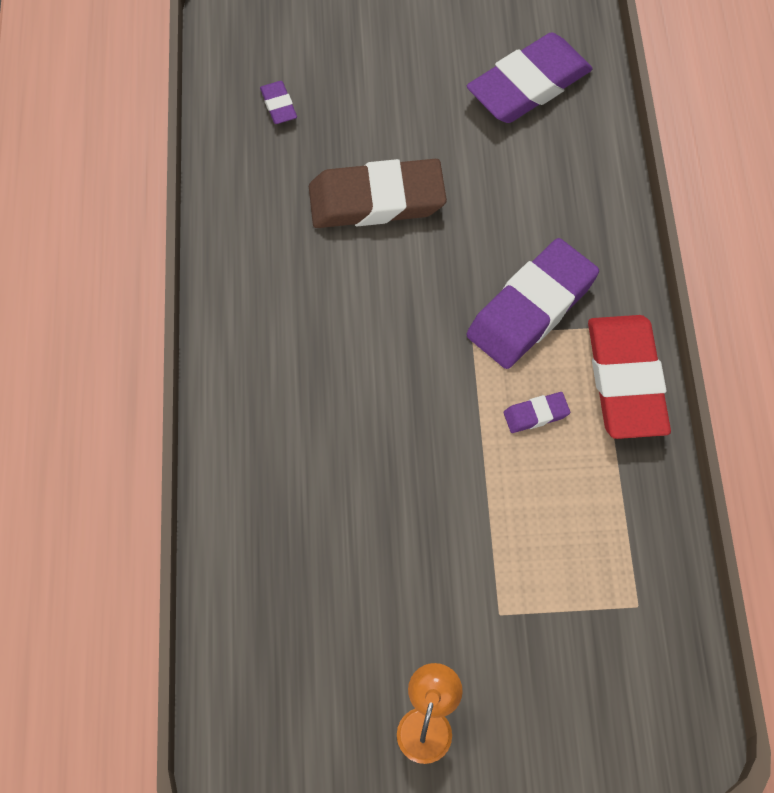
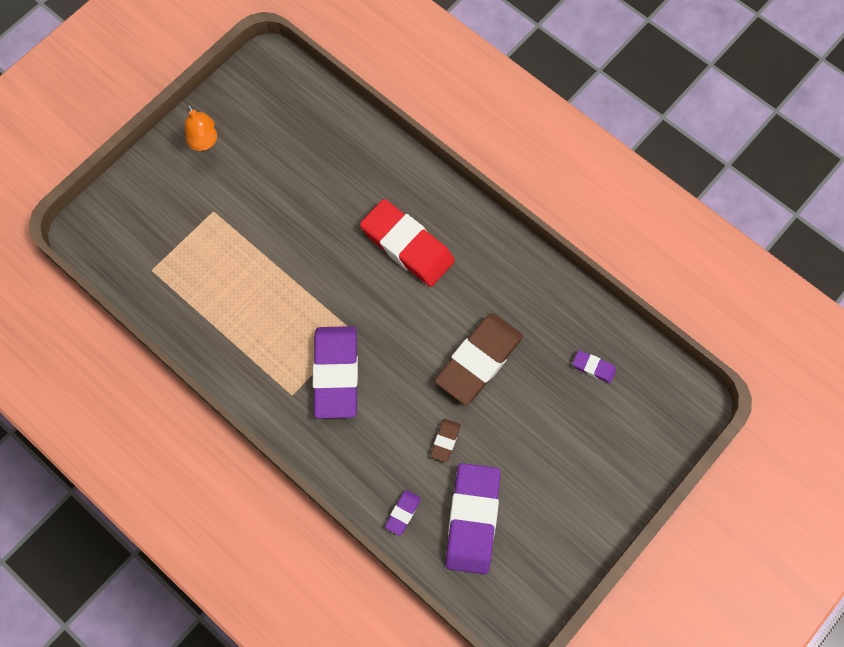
camera: 135 degrees right, 5 degrees up
purple eraser [504,392,570,433] -> purple eraser moved to [385,490,421,536]
red eraser [588,315,671,439] -> red eraser moved to [360,199,455,287]
none -> brown eraser [430,419,461,462]

